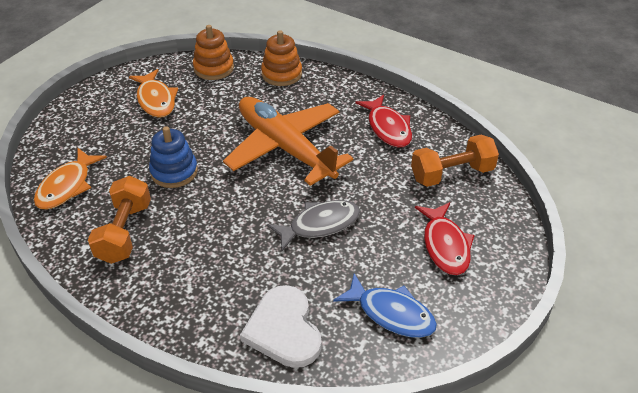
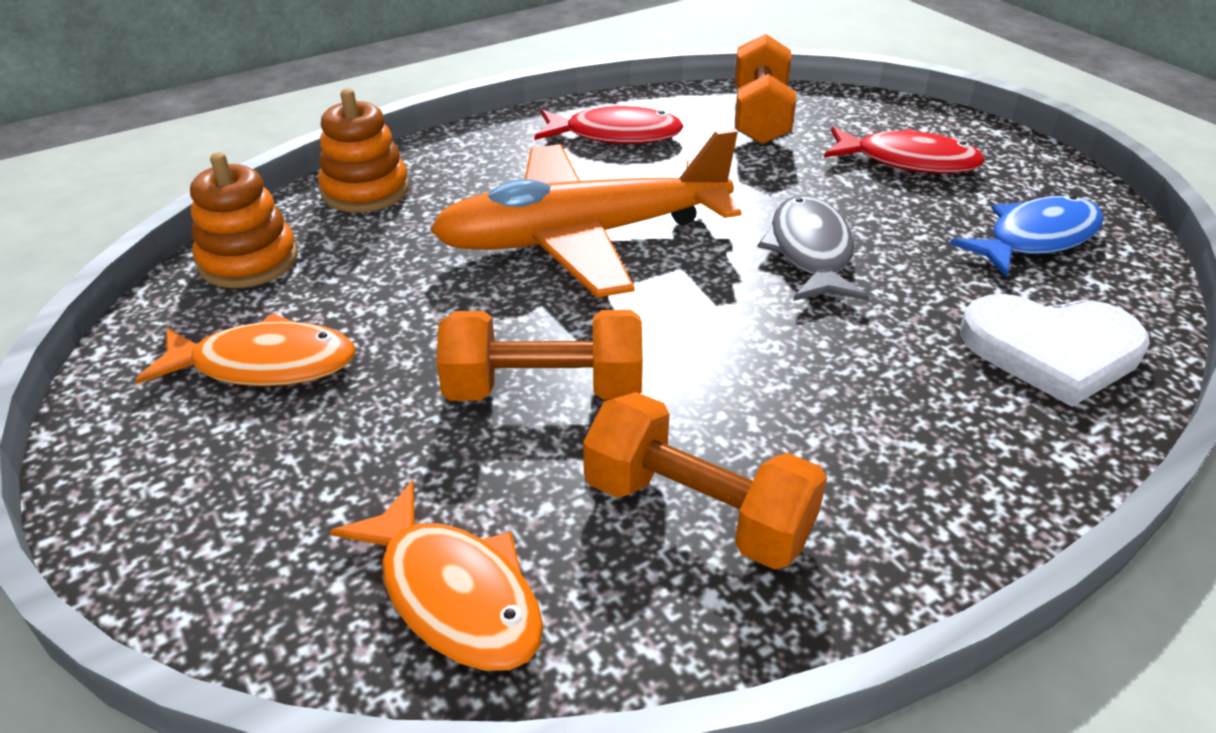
camera: 65 degrees left, 5 degrees down
blue stacking toy [149,126,198,188] -> orange dumbbell [437,310,643,401]

